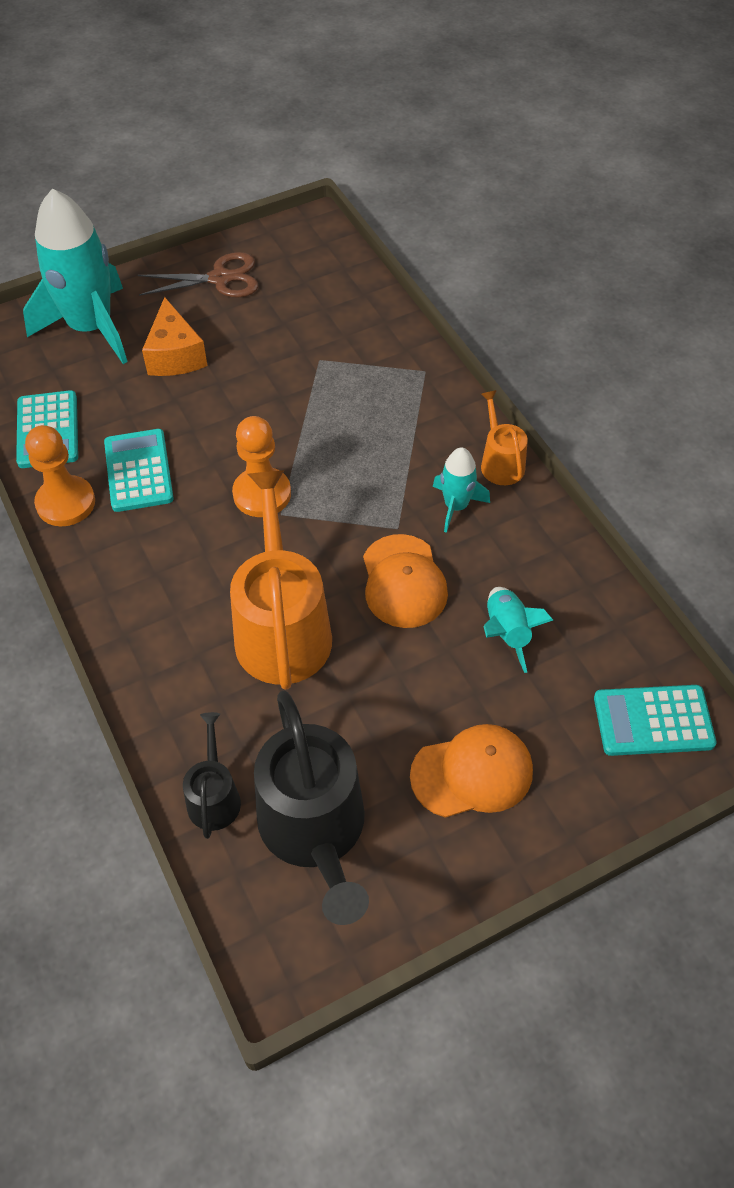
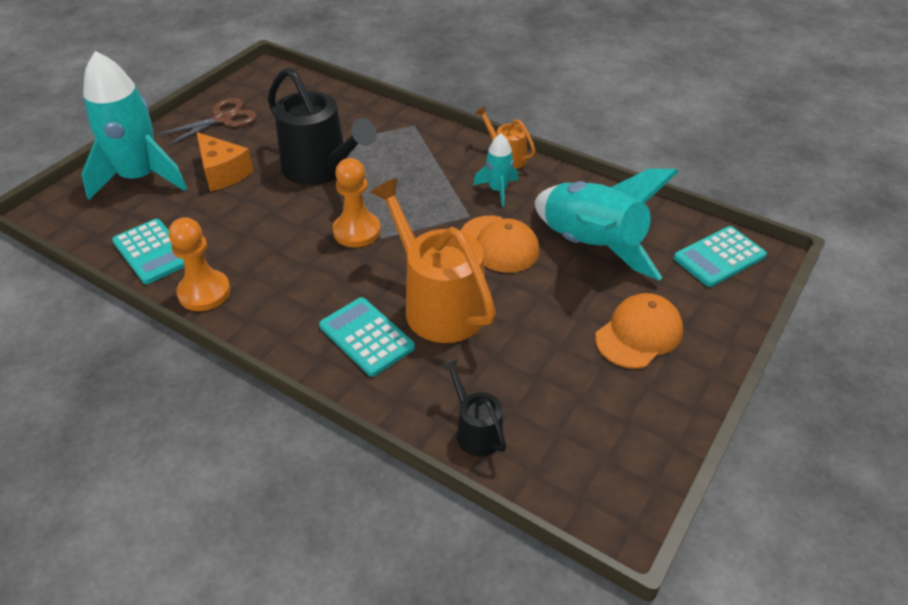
camera: 30 degrees left, 10 degrees down
turquoise calculator [104,429,174,512] -> turquoise calculator moved to [319,297,415,377]
black watering can [254,691,369,925] -> black watering can moved to [268,68,377,185]
turquoise rocket [484,587,553,673] -> turquoise rocket [535,169,679,280], size x2.08

